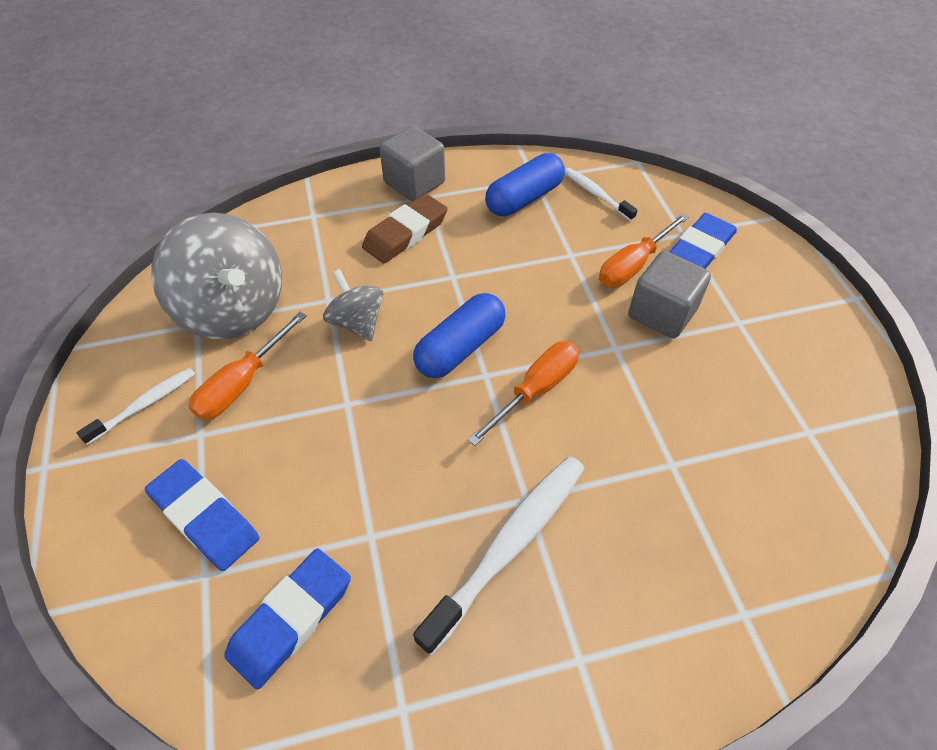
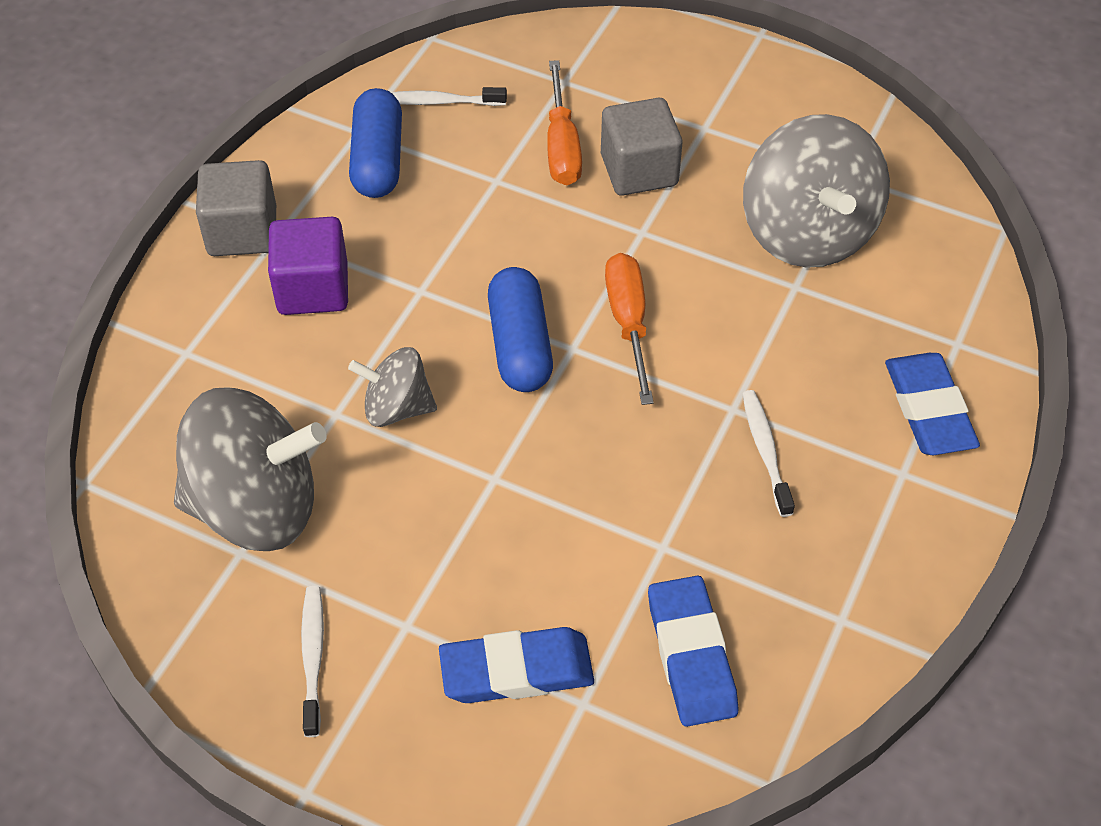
camera: 50 degrees left, 0 degrees up
orange screwdriver [189,312,307,420] -> none
brown eraser [362,193,448,263] -> purple cube [268,217,348,315]
white toothbrush [413,456,585,656] -> white toothbrush [742,390,795,517], size x0.55
blue eraser [669,213,737,269] -> blue eraser moved to [885,353,980,455]
none -> grey spinning top [743,114,890,268]

